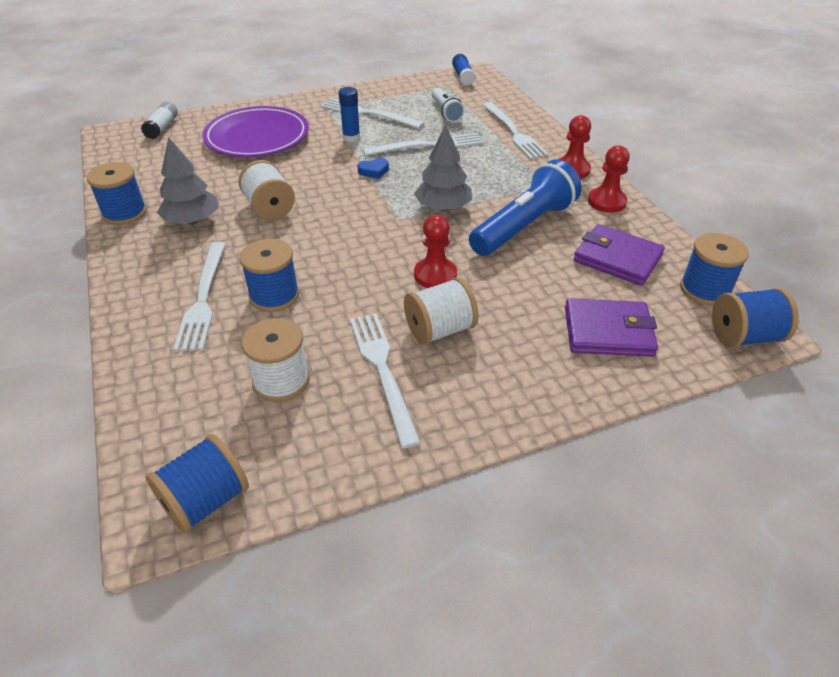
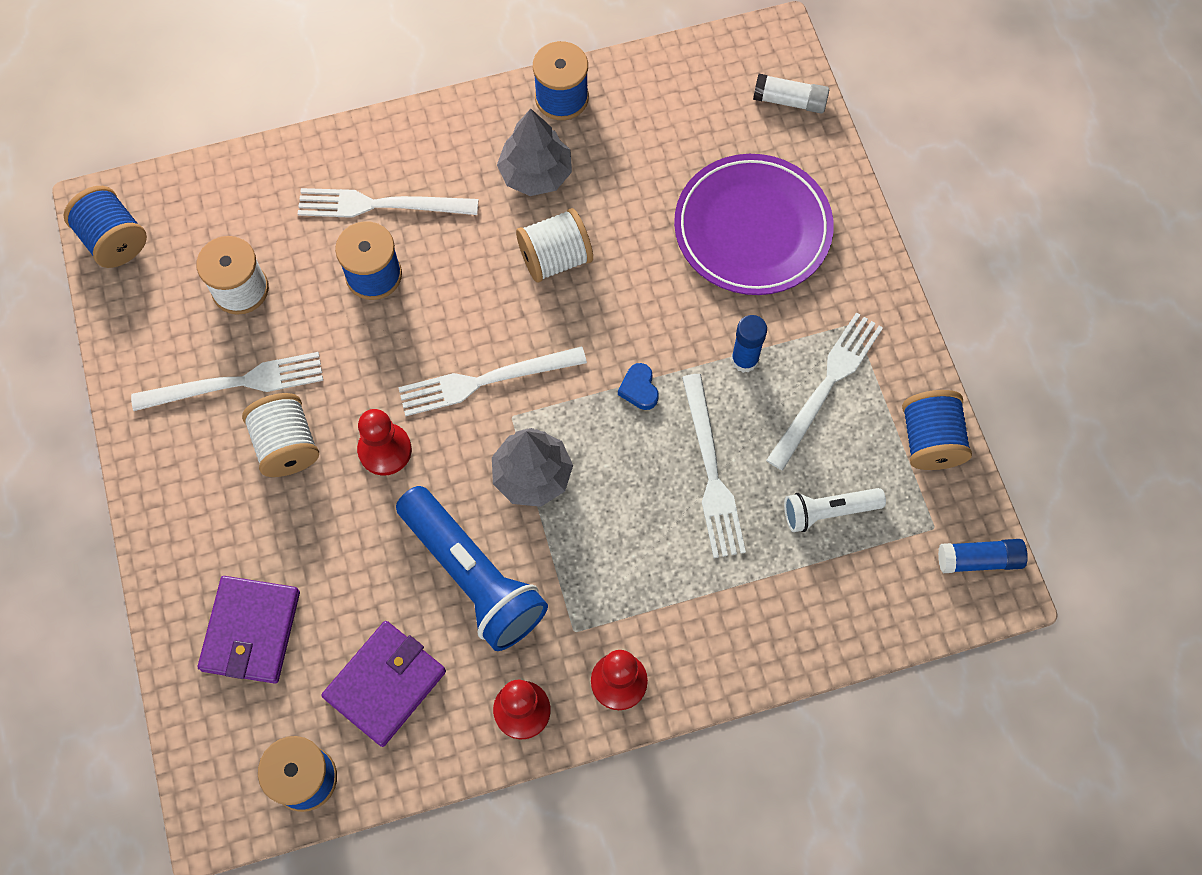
camera: 95 degrees right, 25 degrees up
white fork [483,102,548,159] -> white fork moved to [398,346,587,416]
blue spool [712,288,799,347] -> blue spool moved to [902,390,972,470]

